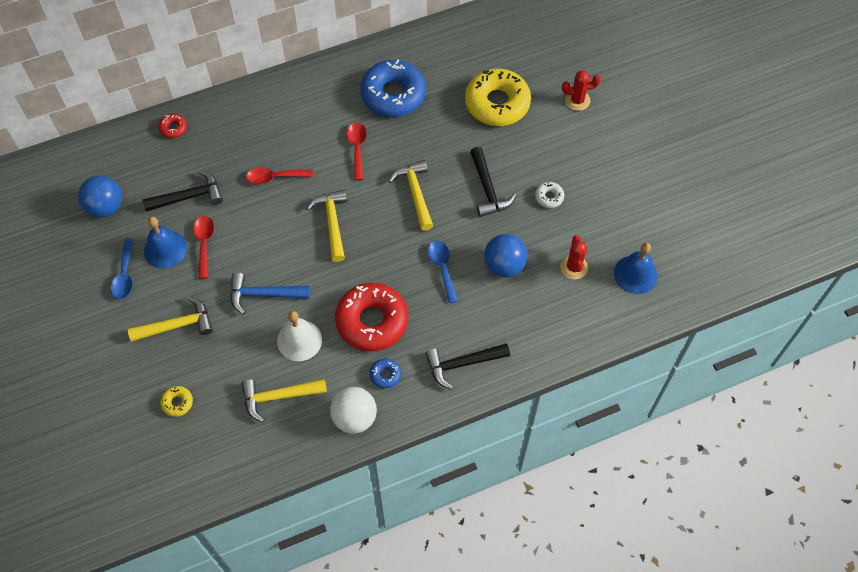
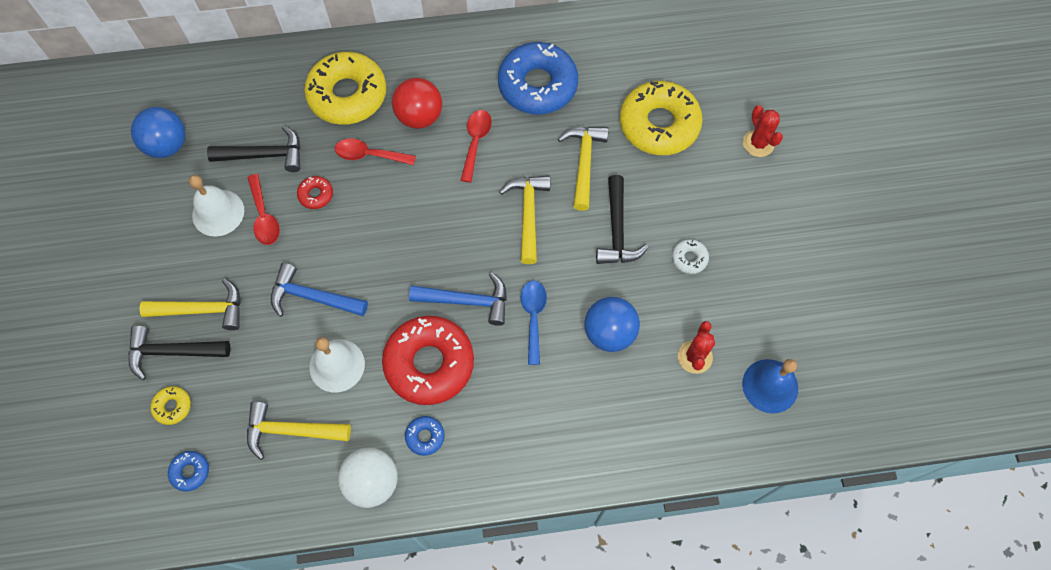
camera: 15 degrees right, 5 degrees up
blue spoon [111,238,134,299] -> none
blue bell [144,217,187,269] -> white bell [189,175,244,237]
red donut [159,114,187,138] -> red donut moved to [297,176,333,209]
red spoon [193,216,214,279] -> red spoon turned 150 degrees clockwise [247,174,280,245]
yellow hammer [306,189,347,262] -> yellow hammer moved to [558,127,609,211]
black hammer [425,343,510,390] -> black hammer moved to [128,326,231,380]
red cactus [562,70,601,111] -> red cactus turned 60 degrees clockwise [743,105,783,157]
none -> blue donut [168,451,209,492]
none -> yellow donut [304,52,386,125]
none -> red ball [392,78,442,129]
none -> blue hammer [409,272,507,326]

